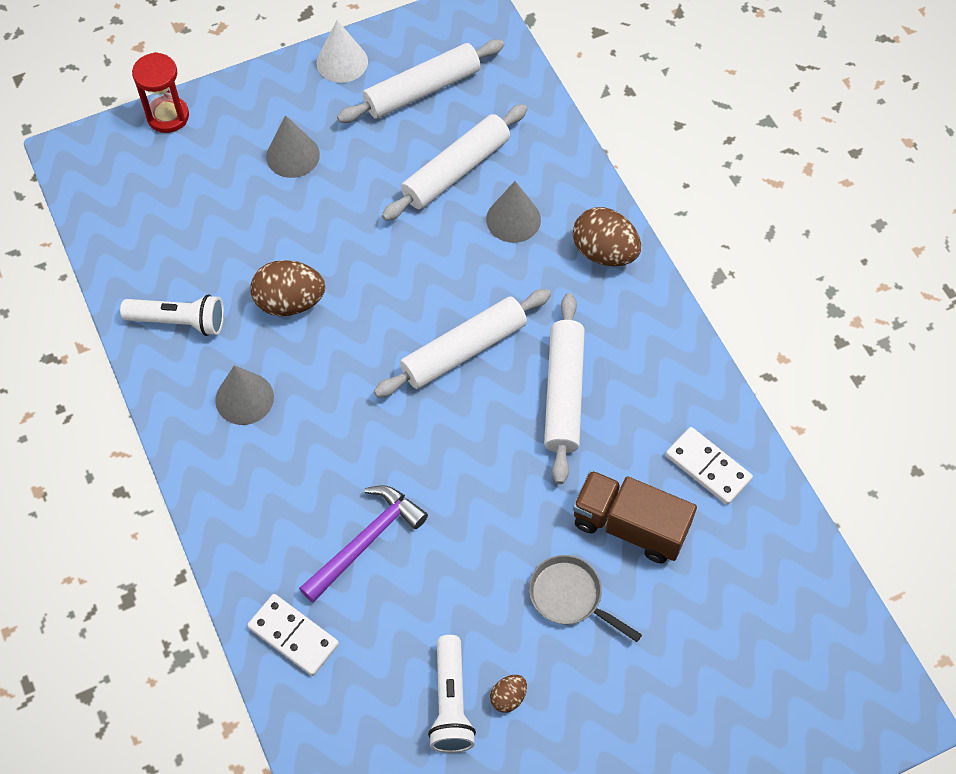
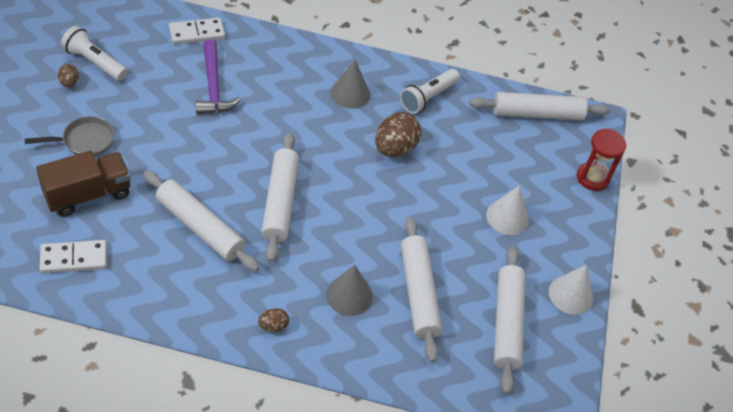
camera: 120 degrees right, 10 degrees down
grey cone [266,115,320,178] -> white cone [486,185,529,235]
brown egg [573,207,641,266] -> brown egg [258,308,289,332], size x0.50
none -> white rolling pin [469,92,611,120]

